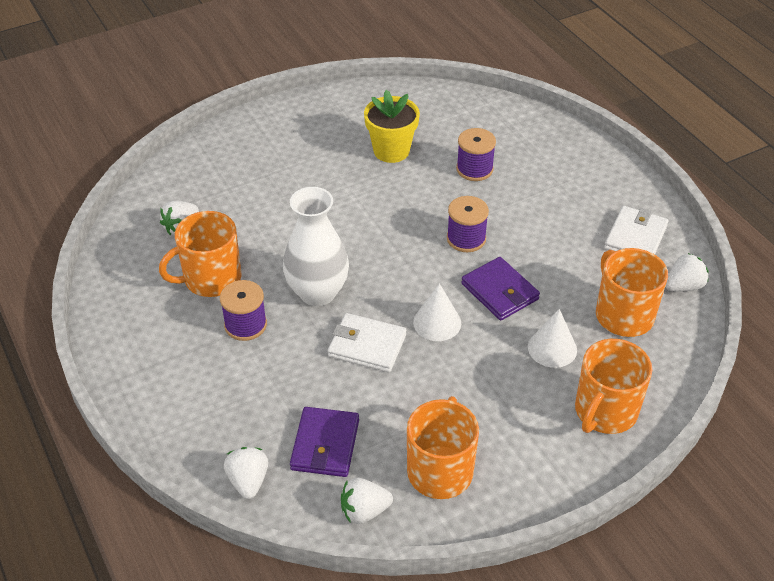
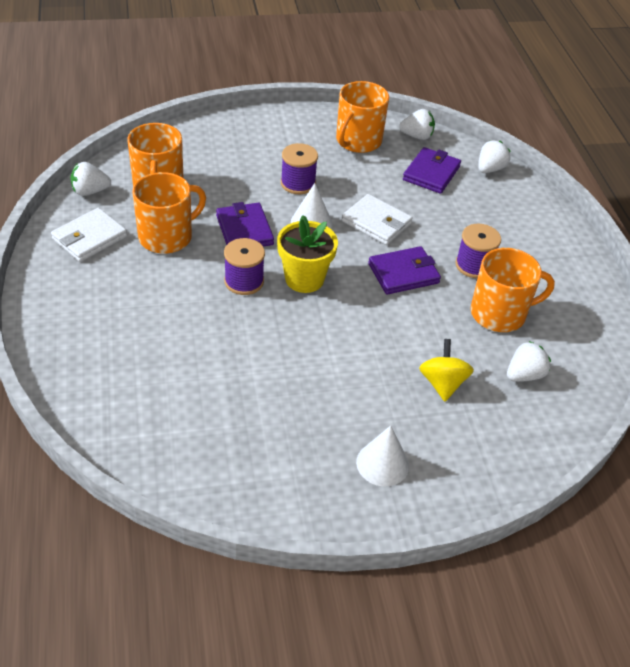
camera: 165 degrees left, 0 degrees up
white strawberry [224,447,268,499] -> white strawberry turned 150 degrees counterclockwise [478,140,511,173]
white vase [283,187,349,306] -> purple wallet [368,246,441,295]
yellow flower pot [364,90,420,163] -> yellow flower pot moved to [277,215,338,293]
purple spool [456,128,496,181] -> purple spool moved to [281,143,318,194]
white cone [528,309,577,368] -> white cone moved to [356,425,409,486]
orange mug [575,339,652,434] -> orange mug moved to [132,172,206,254]
none -> yellow spinning top [419,339,474,402]

